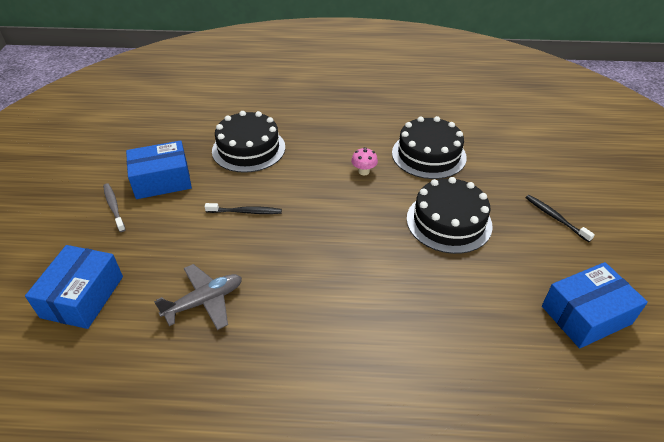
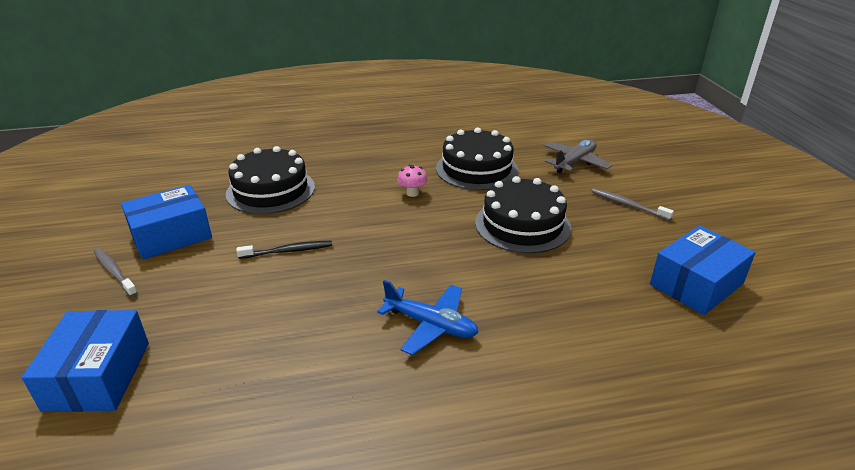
camera: 15 degrees left, 10 degrees down
grey plane [154,264,242,330] -> grey plane moved to [544,140,612,173]
black toothbrush [525,195,595,242] -> grey toothbrush [591,188,674,221]
none -> blue plane [377,280,479,355]

